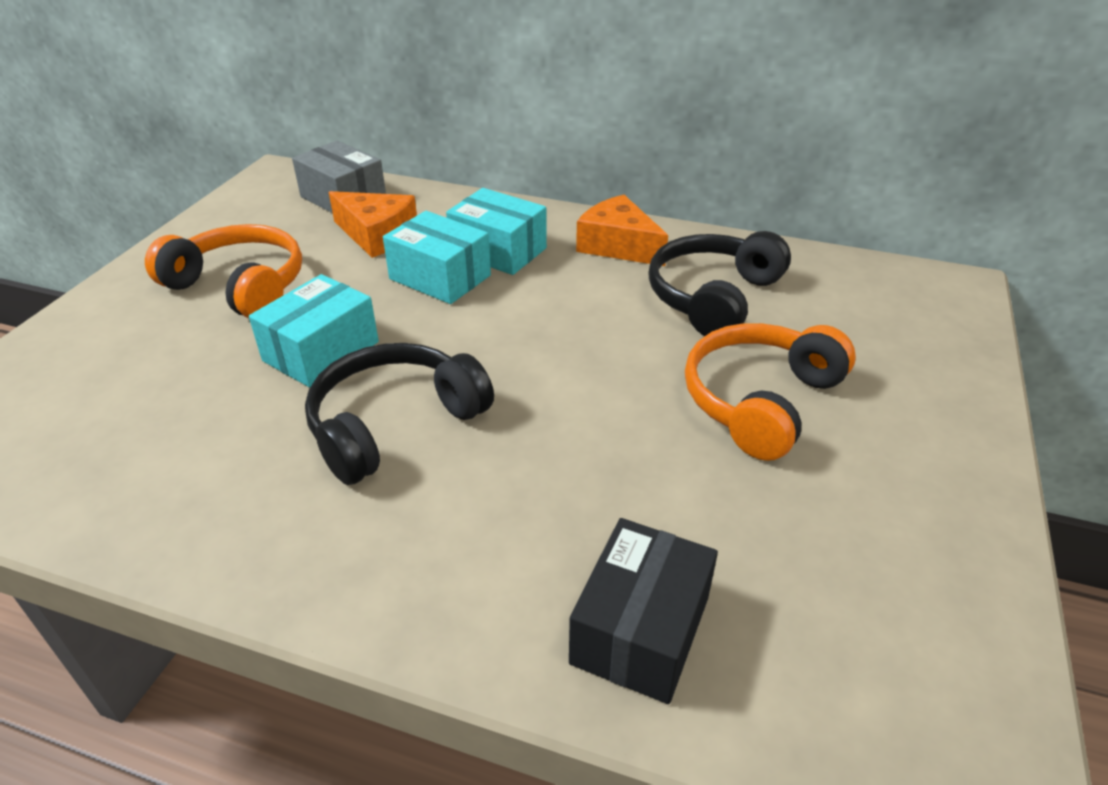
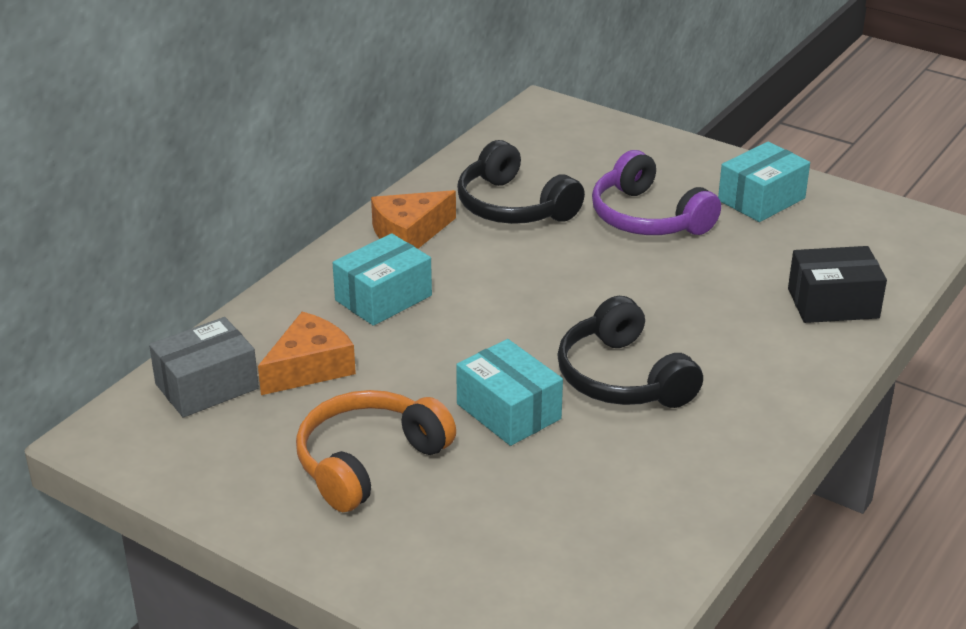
camera: 75 degrees left, 5 degrees down
turquoise box [383,211,491,304] -> turquoise box moved to [718,142,810,222]
black box [569,518,718,704] -> black box turned 45 degrees counterclockwise [788,246,887,323]
orange headphones [685,323,856,461] -> purple headphones [592,150,721,235]

